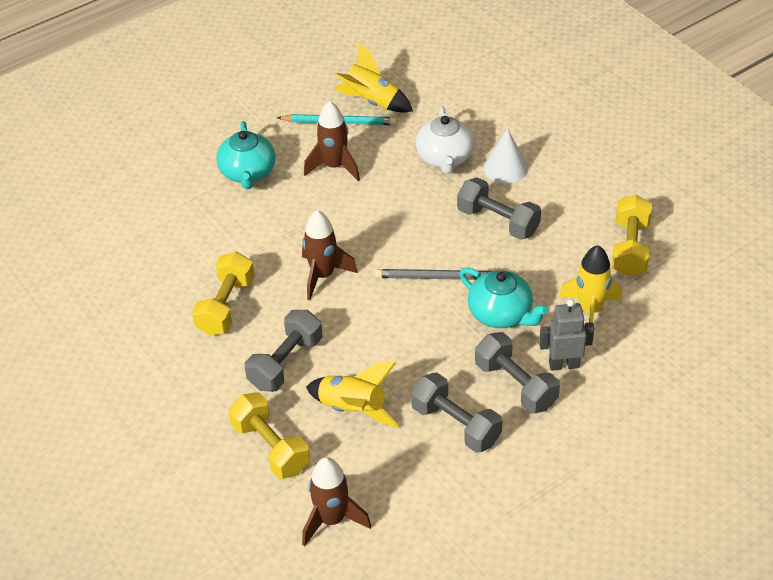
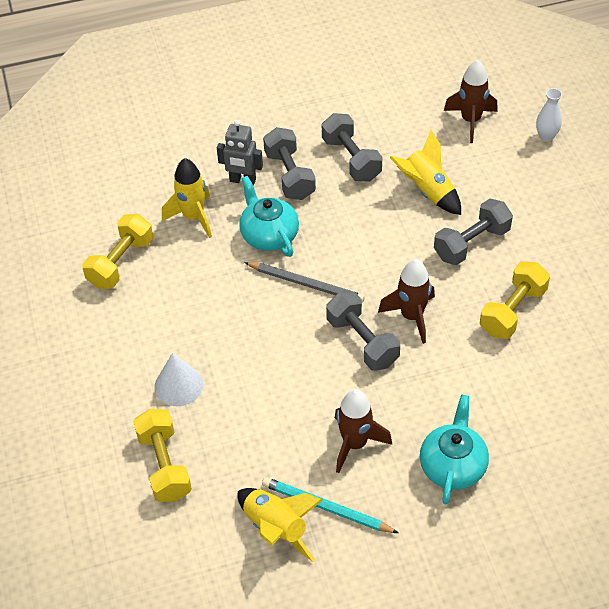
camera: 160 degrees left, 5 degrees up
yellow dumbbell [228,393,310,479] -> yellow dumbbell moved to [133,409,192,502]
white teapot [416,106,474,174] -> none
grey dumbbell [457,177,541,240] -> grey dumbbell moved to [326,291,400,371]
none -> white vase [536,88,562,142]

